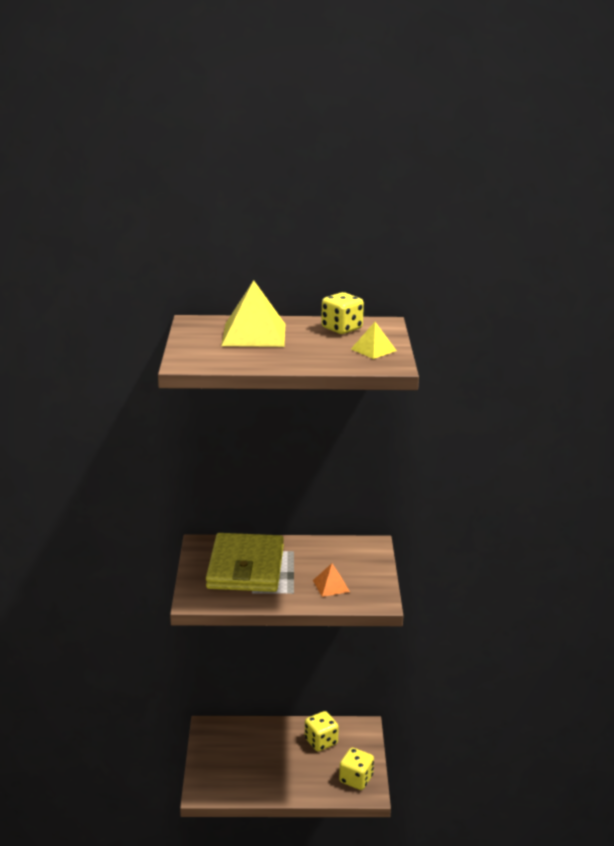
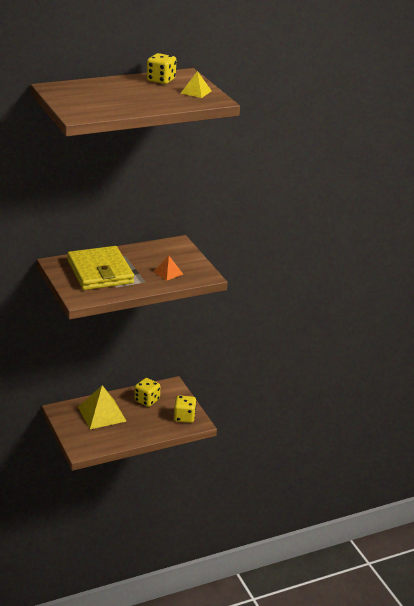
camera: 25 degrees left, 5 degrees up
yellow pyramid [221,280,285,347] -> yellow pyramid moved to [78,385,127,429]

